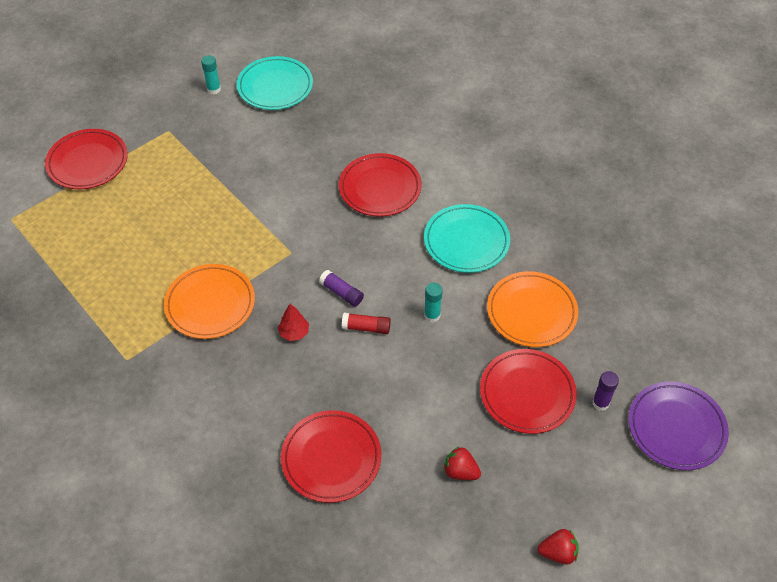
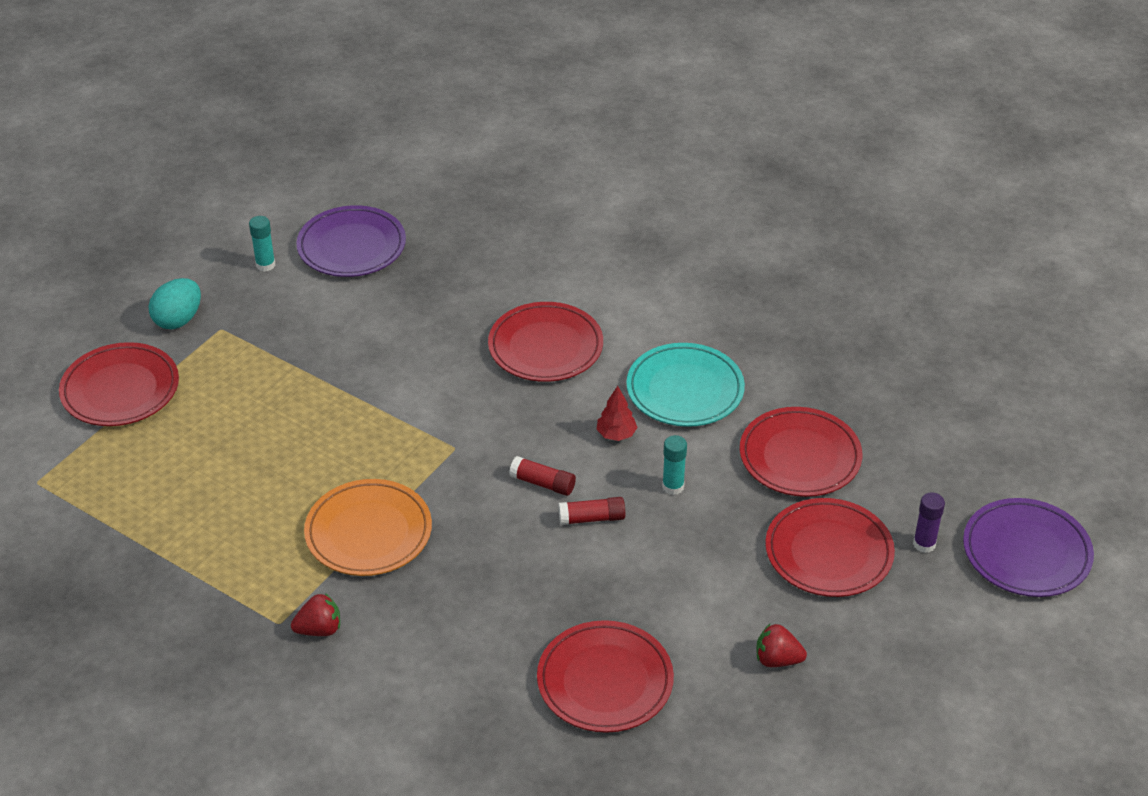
camera: 15 degrees left, 10 degrees down
turquoise plate [237,56,313,110] -> purple plate [296,205,406,277]
red tree [278,304,309,341] -> red tree moved to [596,386,638,441]
purple glue stick [319,270,364,307] -> red glue stick [509,456,576,496]
orange plate [487,271,579,347] -> red plate [740,407,862,497]
red strawberry [538,529,579,564] -> red strawberry moved to [291,593,340,636]
none -> turquoise egg [149,278,201,329]

